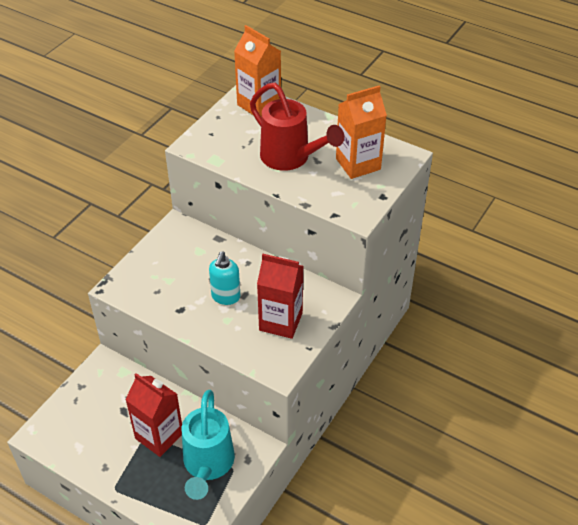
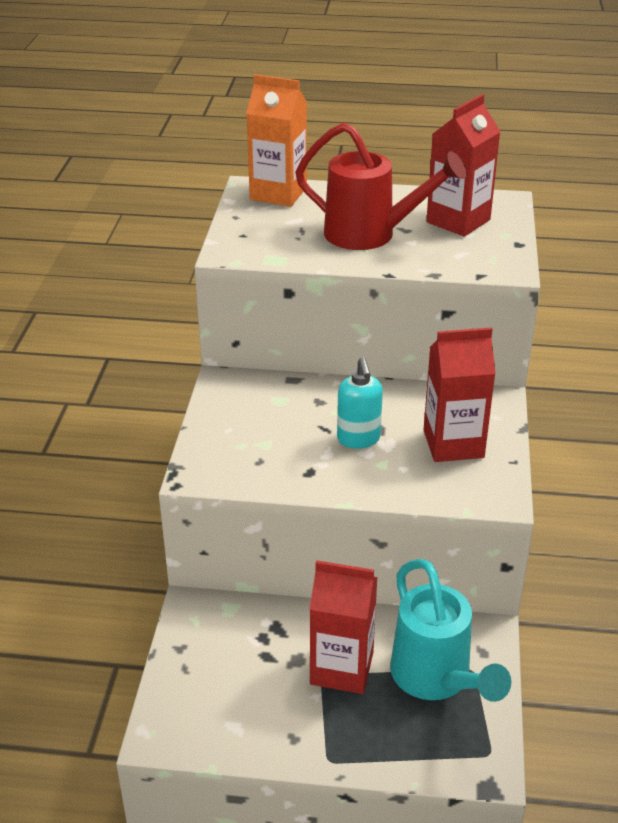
camera: 25 degrees left, 10 degrees down
orange carton [336,85,387,179] -> red carton [426,94,501,237]

